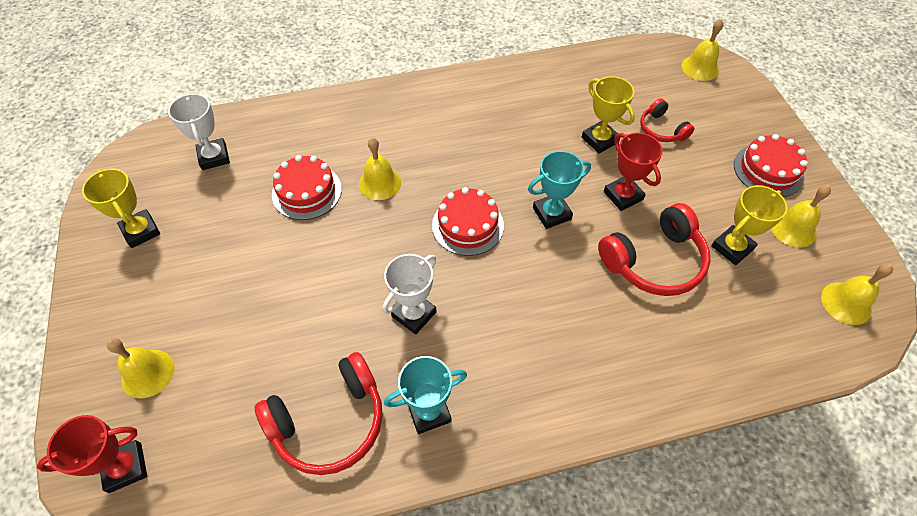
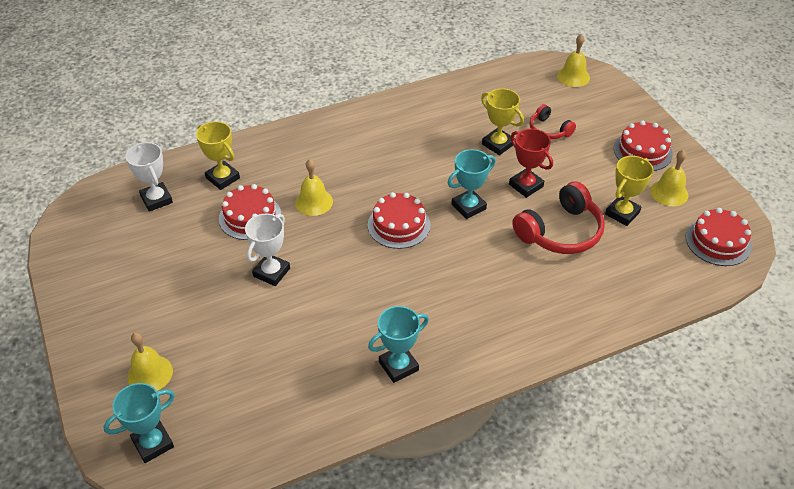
camera: 10 degrees left, 10 degrees down
red trophy [37,415,147,493] -> turquoise trophy [103,383,175,463]
yellow trophy [82,169,160,248] -> yellow trophy moved to [196,121,240,190]
red headphones [255,352,383,475] -> none
white trophy [382,254,437,334] -> white trophy moved to [245,214,290,286]
yellow bell [821,264,893,325] -> red cake [686,208,752,266]

